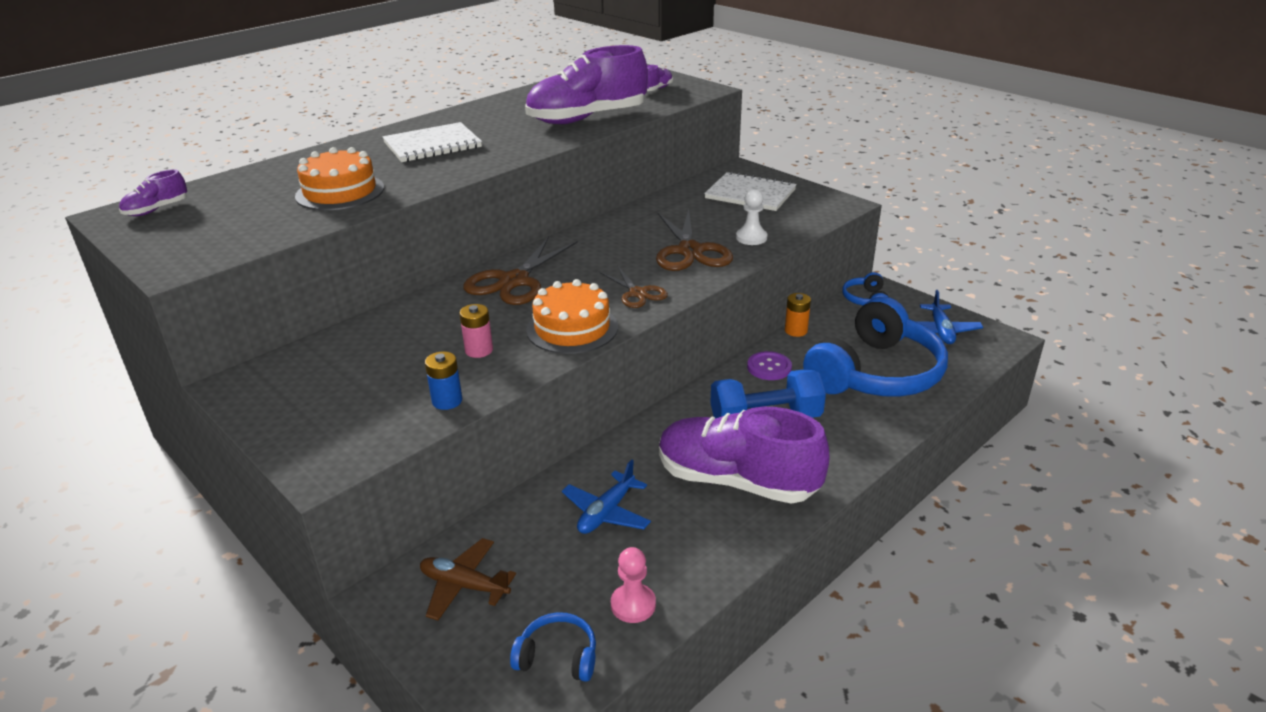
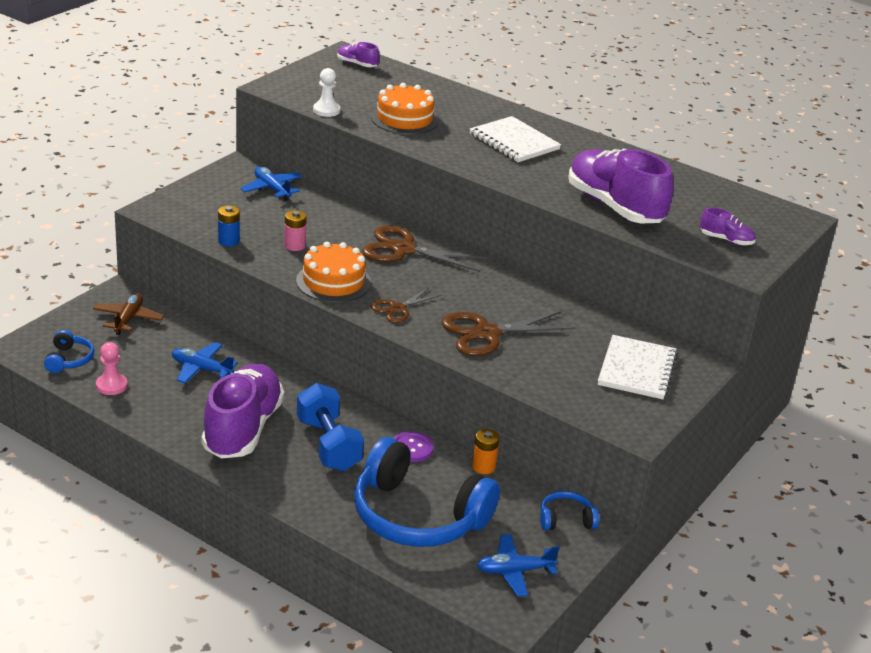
camera: 75 degrees right, 0 degrees up
white pawn [736,189,768,245] -> white pawn moved to [313,68,340,117]
none -> blue plane [240,167,302,201]

